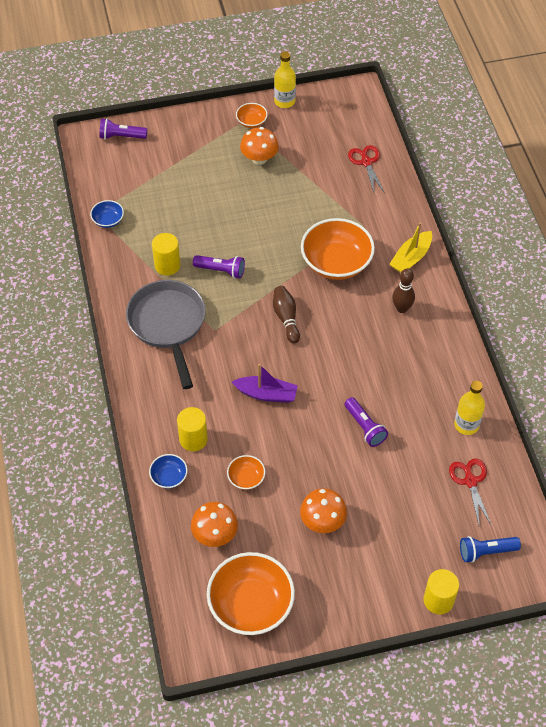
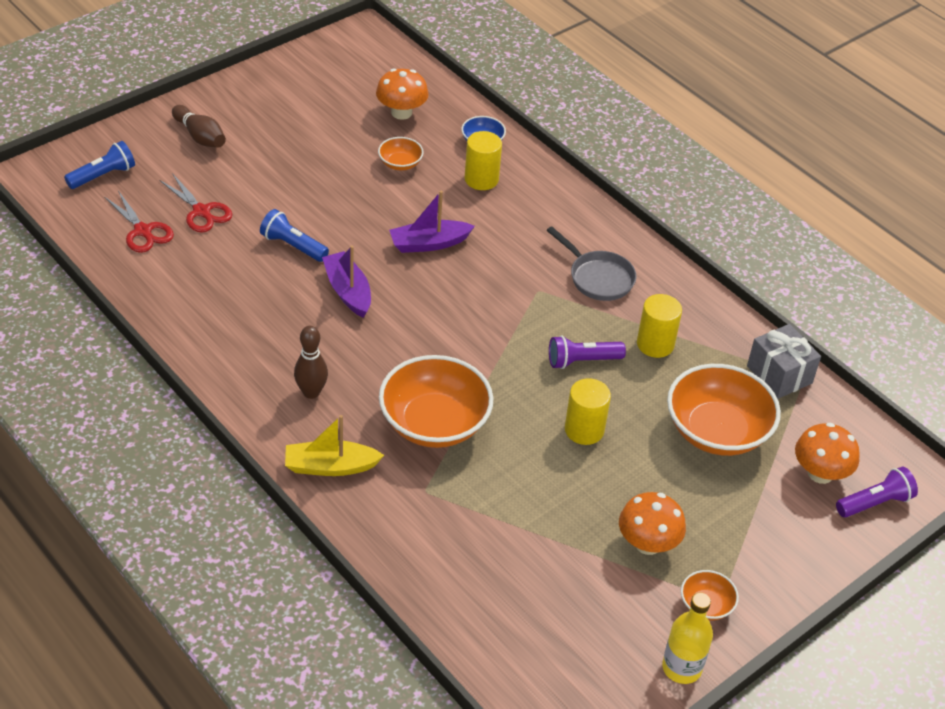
camera: 150 degrees right, 10 degrees down
blue bowl [90,200,124,228] -> grey gift [747,324,821,399]
grey pan [126,280,206,389] -> grey pan [547,226,636,301], size x0.60
orange bowl [207,552,295,635] -> orange bowl moved to [667,364,781,456]
brown bowling pin [273,286,300,344] -> brown bowling pin moved to [172,105,226,148]
orange mushroom [300,488,347,533] -> orange mushroom moved to [795,423,860,484]
purple flashlight [345,397,388,447] -> blue flashlight [260,209,329,262]
red scissors [348,145,385,195] -> red scissors moved to [159,173,232,232]
yellow boat [389,222,432,273] -> yellow boat turned 105 degrees counterclockwise [285,415,384,476]
yellow cylinder [424,569,459,614] -> yellow cylinder moved to [565,378,611,445]
yellow bottle [454,381,485,435] -> none
none -> purple boat [322,245,371,318]

